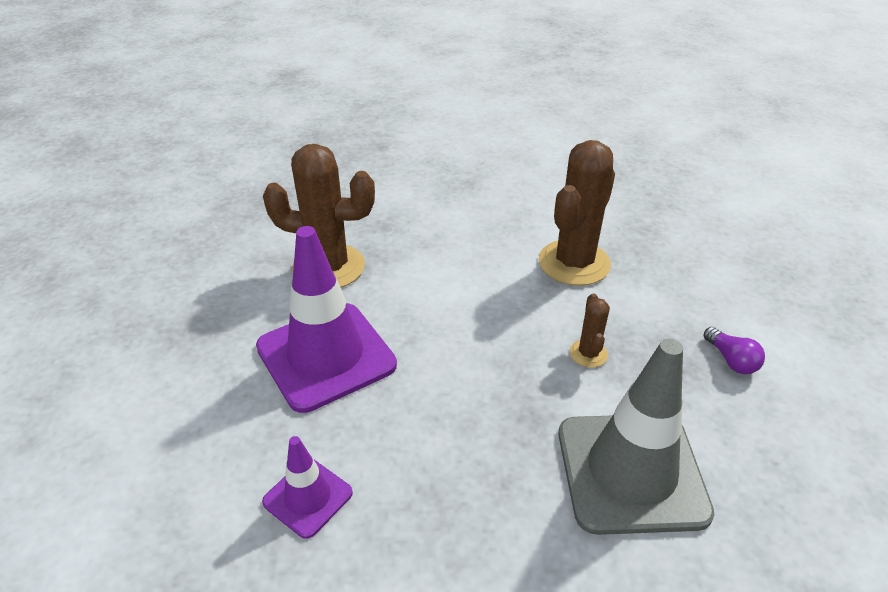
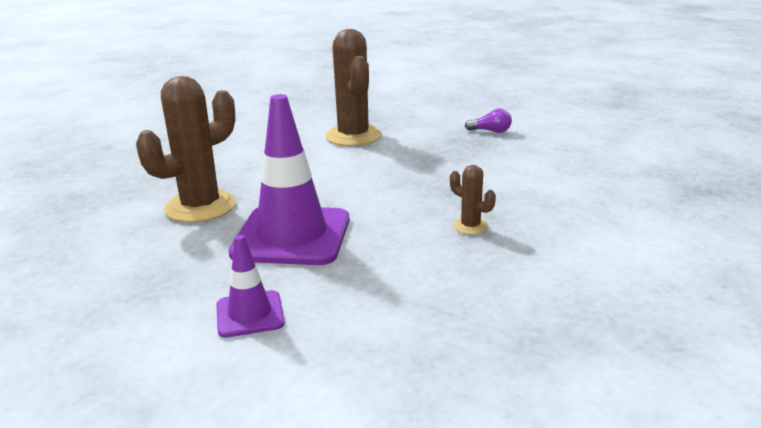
camera: 50 degrees left, 15 degrees down
purple traffic cone [262,436,353,539] -> purple traffic cone moved to [216,235,285,338]
grey traffic cone [559,339,715,535] -> none
brown cactus [570,293,610,368] -> brown cactus moved to [450,165,496,235]

